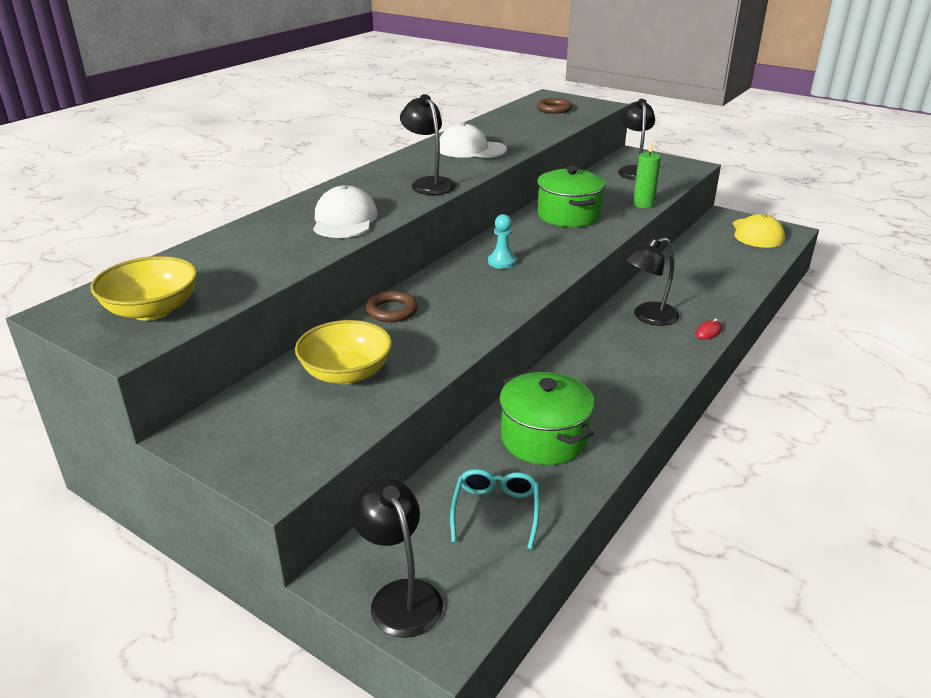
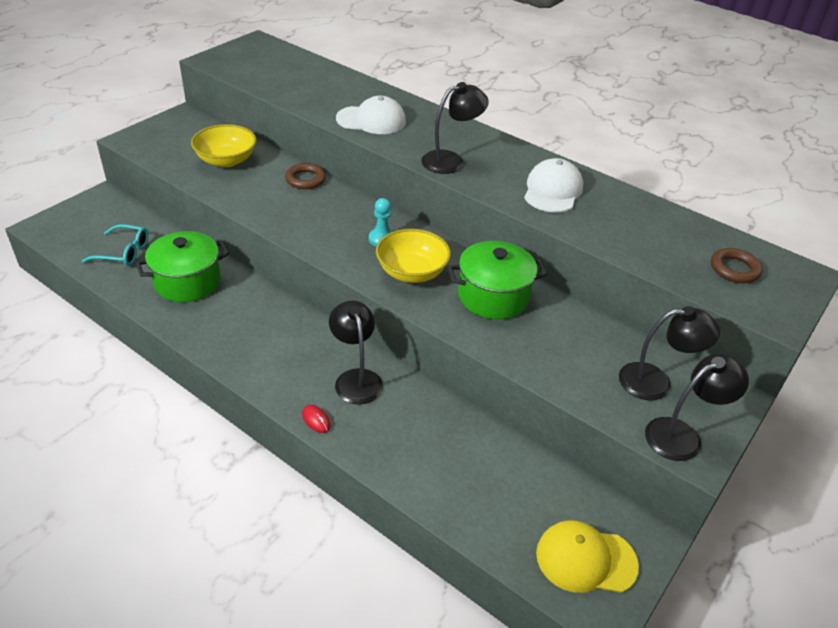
camera: 90 degrees right, 10 degrees up
yellow bowl [91,256,198,321] -> yellow bowl moved to [376,229,451,283]
black lamp [351,479,443,638] -> black lamp moved to [645,354,749,461]
green candle [633,141,661,208] -> none

